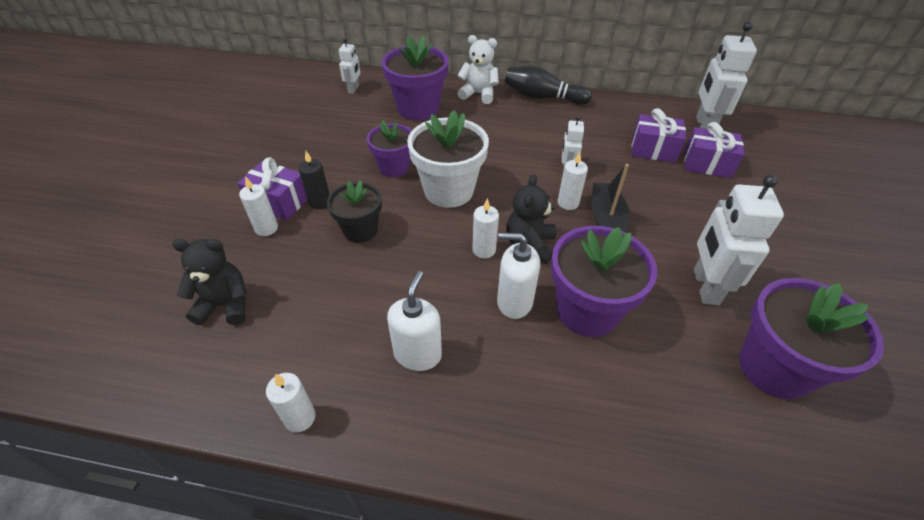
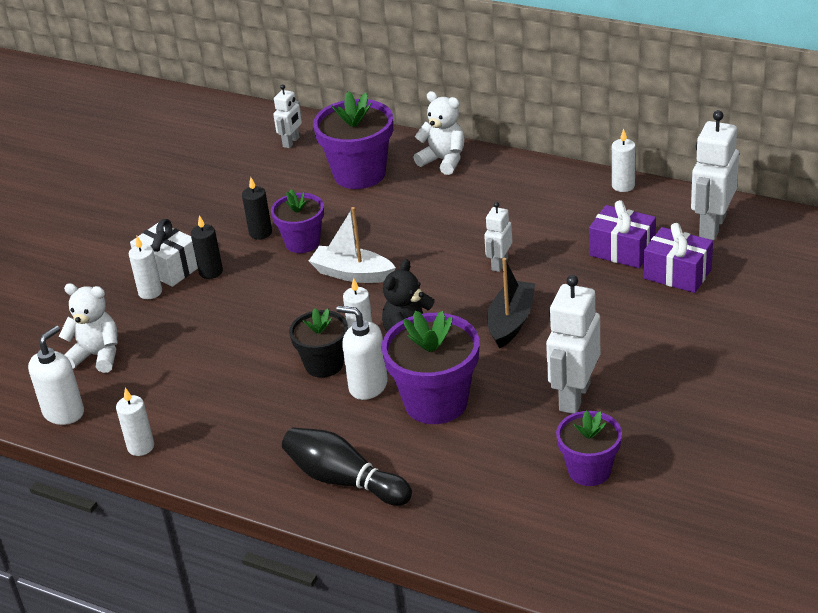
camera: 20 degrees right, 10 degrees down
black teddy bear [172,239,247,325] -> white teddy bear [59,283,118,373]
purple gift [238,157,308,221] -> white gift [130,219,198,287]
black flower pot [327,180,382,243] -> black flower pot moved to [289,308,348,378]
white soap dispenser [387,271,442,371] -> white soap dispenser moved to [28,326,84,425]
white flower pot [407,110,489,208] -> white boat [309,207,396,283]
black bowling pin [505,66,592,105] -> black bowling pin moved to [282,427,412,506]
white candle [558,152,588,210] -> white candle moved to [612,129,635,192]
purple flower pot [739,278,884,399] -> purple flower pot [556,410,622,486], size x0.63
none -> black candle [242,177,272,240]

